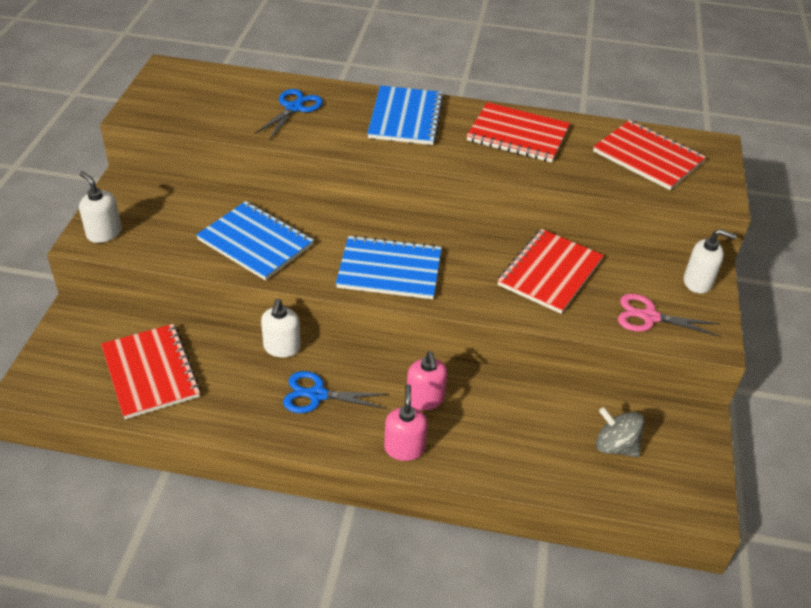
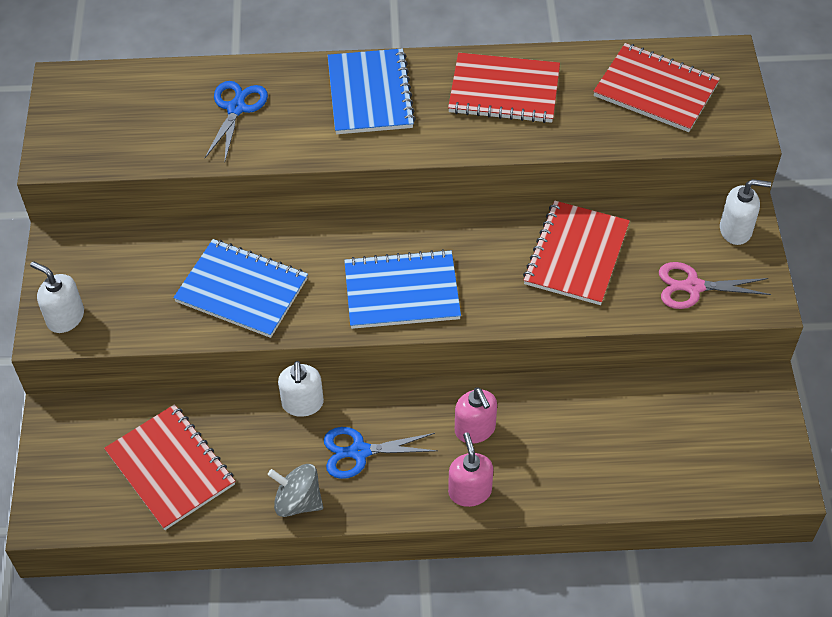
camera: 10 degrees left, 10 degrees up
grey spinning top [596,407,645,457] -> grey spinning top moved to [268,464,323,517]

